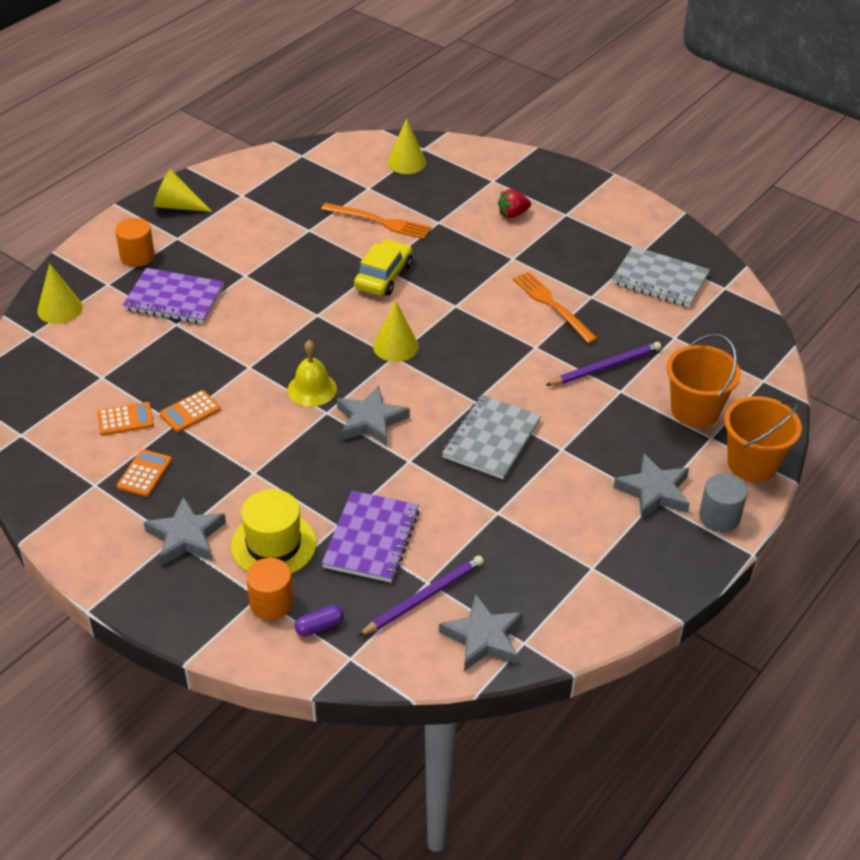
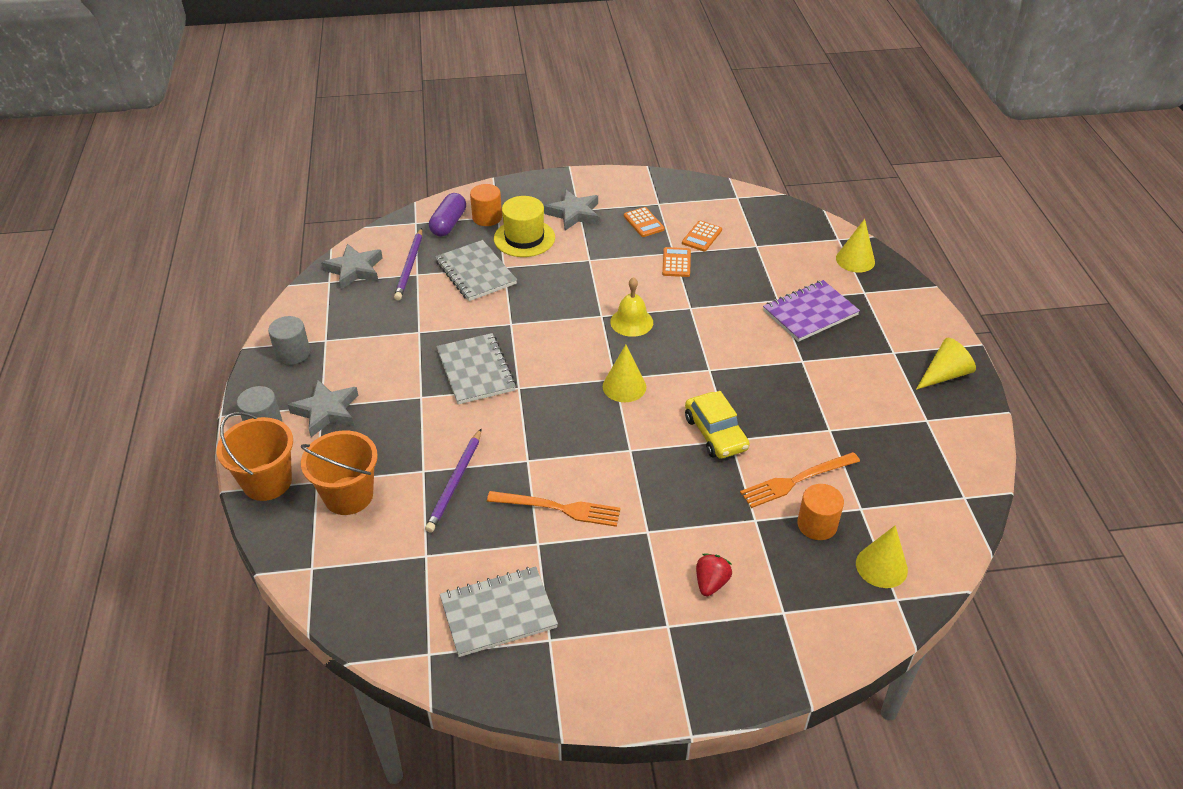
camera: 135 degrees right, 0 degrees up
orange cylinder [115,218,155,267] -> orange cylinder moved to [797,484,844,540]
purple capsule [295,605,344,636] -> purple capsule [429,193,466,237], size x1.68
purple notebook [322,491,420,582] -> grey notebook [435,240,517,301]
grey star [337,385,410,446] -> none
none -> grey cylinder [268,316,310,365]

